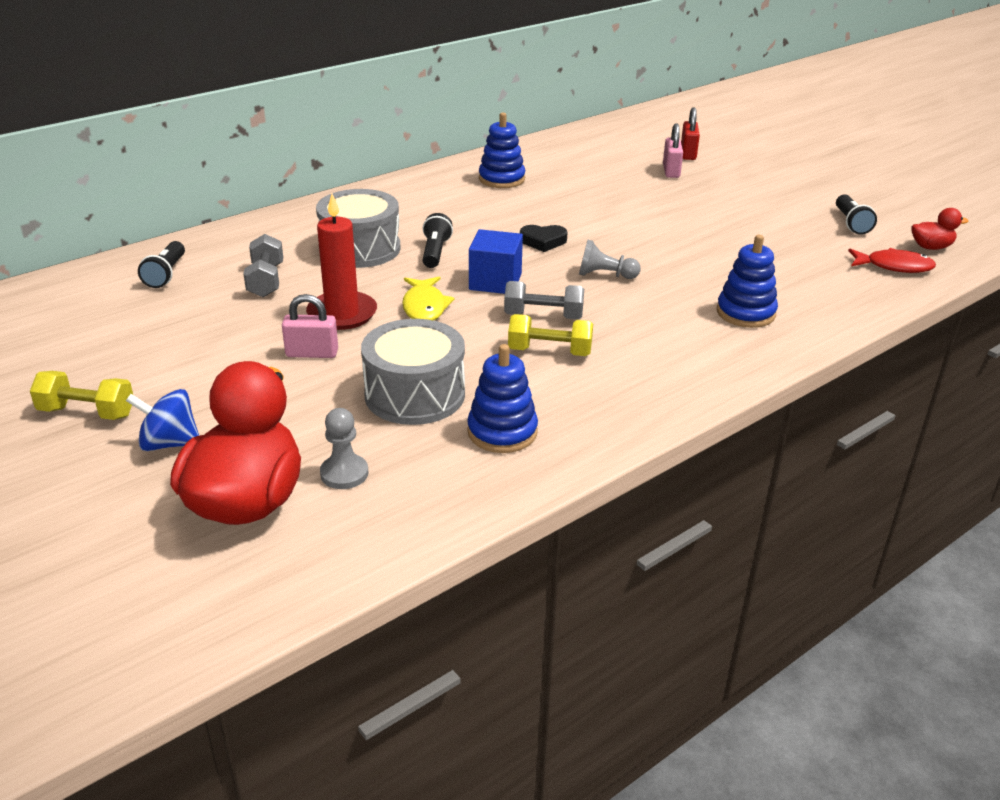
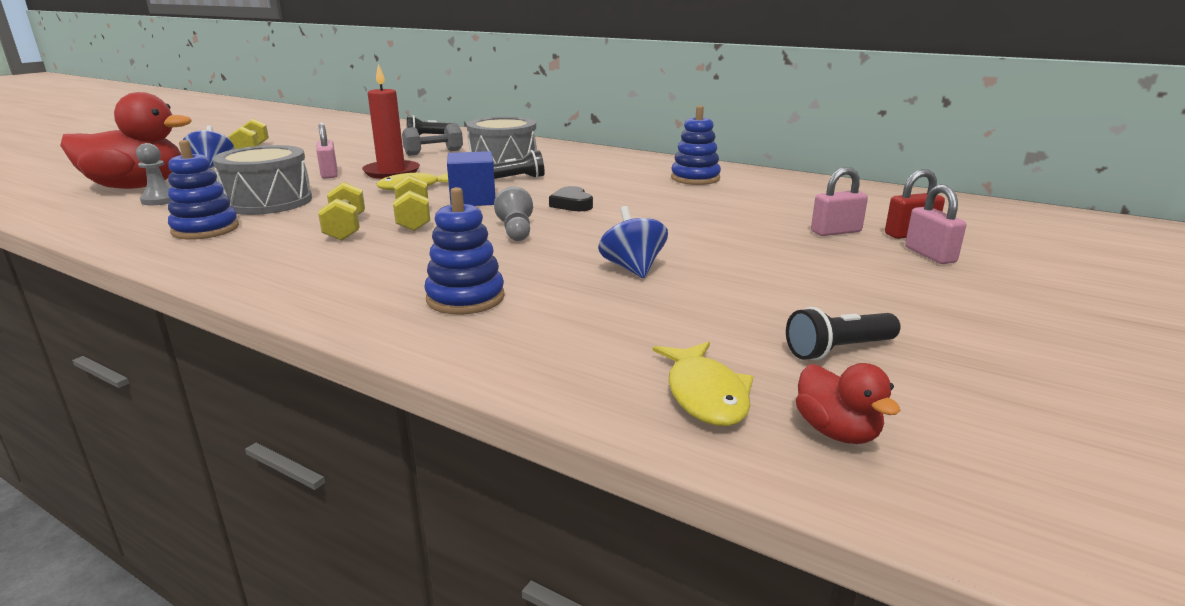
camera: 70 degrees right, 10 degrees down
grey dumbbell [504,281,584,319] -> yellow dumbbell [393,175,430,231]
red fish [848,248,936,273] -> yellow fish [653,342,754,426]
none -> blue spinning top [598,206,668,278]
none -> pink padlock [905,185,966,264]

